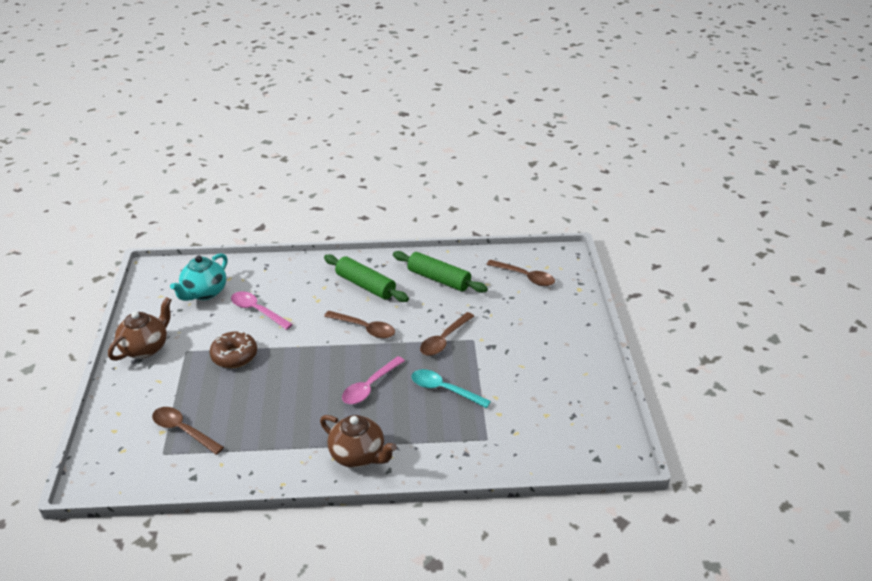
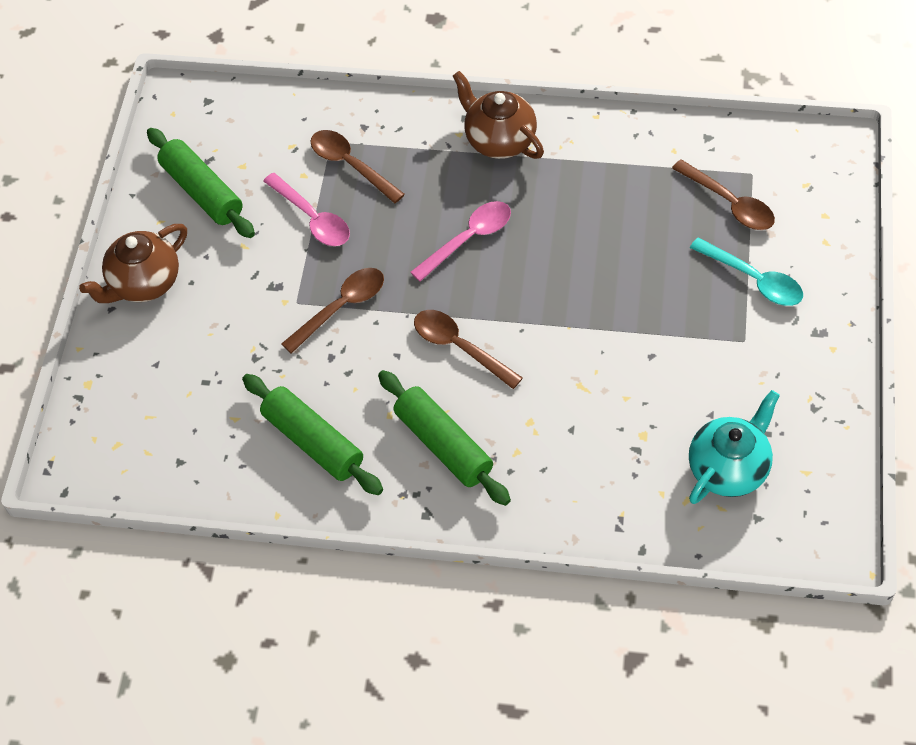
camera: 165 degrees left, 20 degrees up
brown teapot [108,297,171,361] -> brown teapot moved to [79,224,187,303]
brown donut [210,331,257,368] -> none
pink spoon [231,291,293,330] -> pink spoon moved to [263,173,350,246]
turquoise spoon [411,369,491,408] -> turquoise spoon moved to [690,237,803,306]
brown spoon [486,260,555,286] -> brown spoon moved to [310,130,405,203]
none -> green rolling pin [147,128,255,238]

